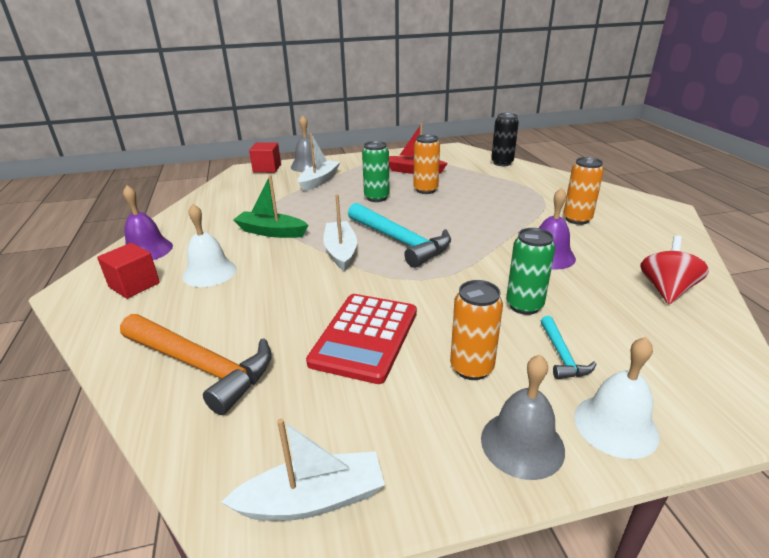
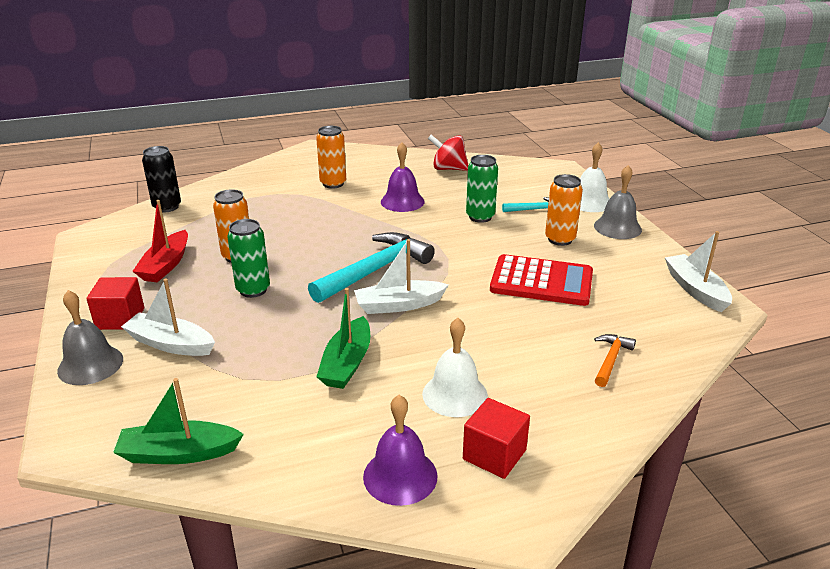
camera: 95 degrees left, 0 degrees up
orange hammer [120,314,272,415] -> orange hammer [594,334,636,387], size x0.49
red cube [249,142,281,173] -> red cube moved to [87,277,144,330]
none -> green boat [113,378,244,464]

